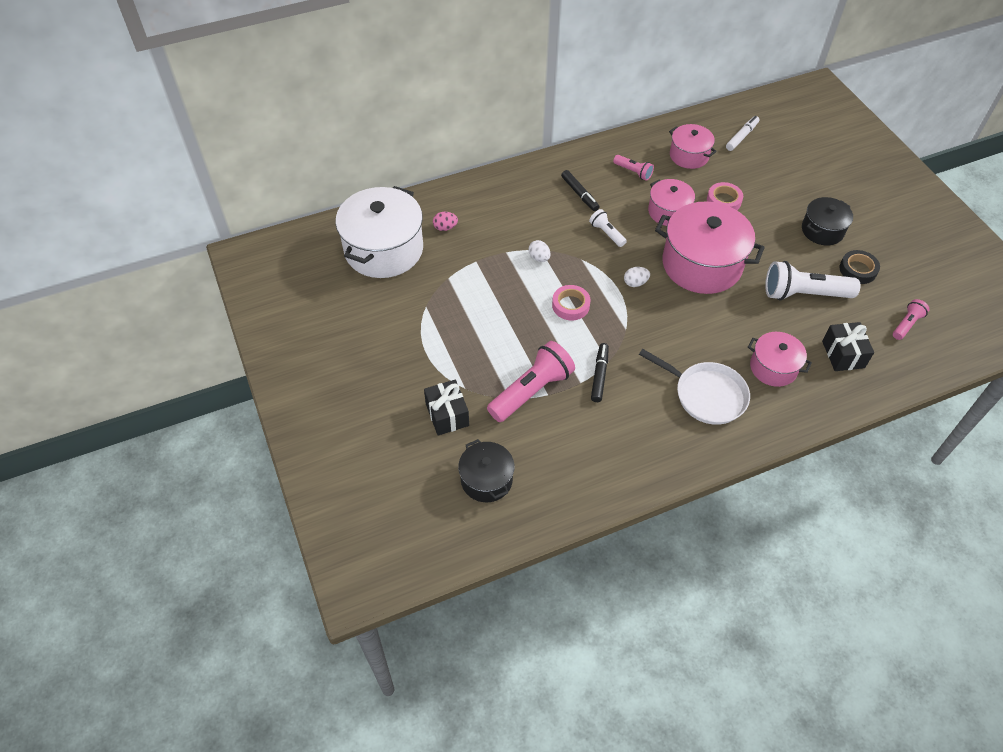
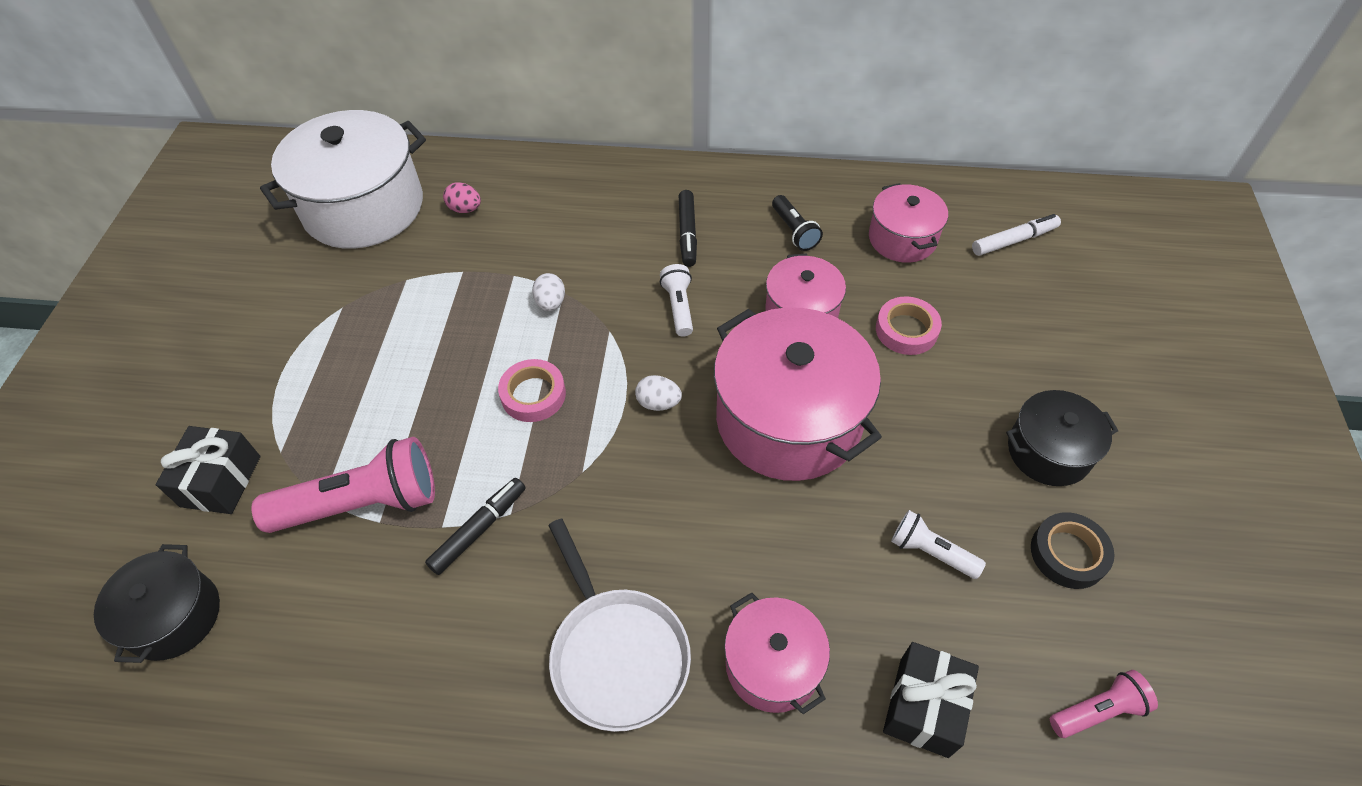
camera: 30 degrees right, 0 degrees up
pink flashlight [613,155,654,181] -> black flashlight [772,195,823,251]
white flashlight [765,261,860,300] -> white flashlight [891,510,986,579], size x0.52

